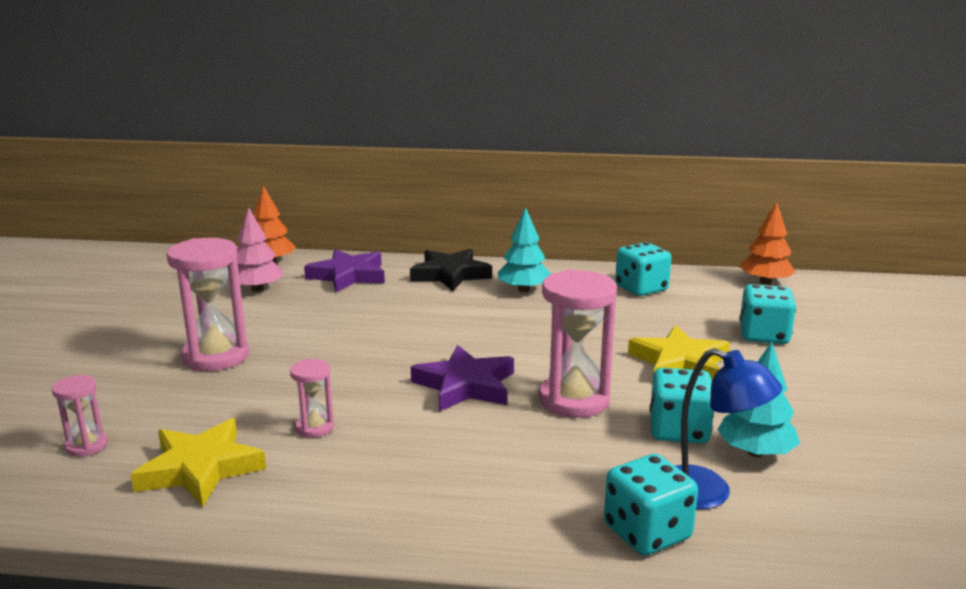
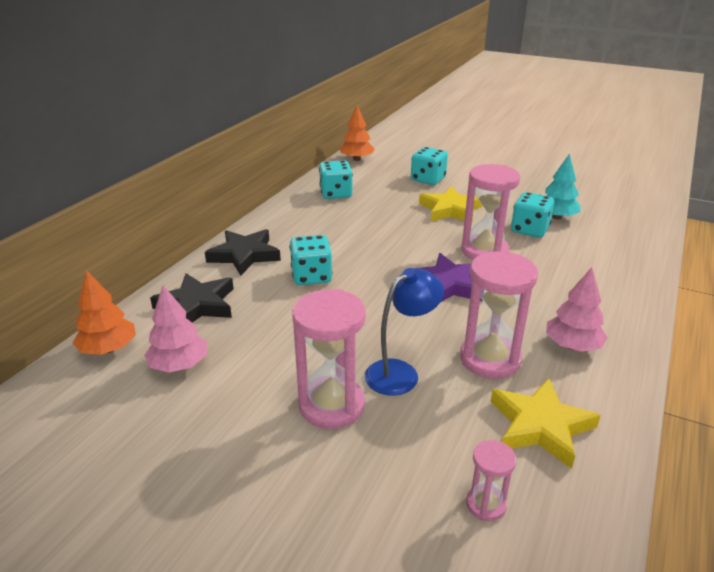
camera: 70 degrees left, 10 degrees up
pink hourglass [290,359,334,438] -> pink hourglass [460,251,538,379], size x1.97
purple star [304,249,385,292] -> black star [150,273,234,322]
turquoise tree [498,208,551,292] -> none
turquoise dice [604,454,698,556] -> turquoise dice moved to [290,235,333,285]
blue lamp [676,348,782,509] -> blue lamp moved to [365,268,444,395]
none -> pink tree [546,267,608,352]

